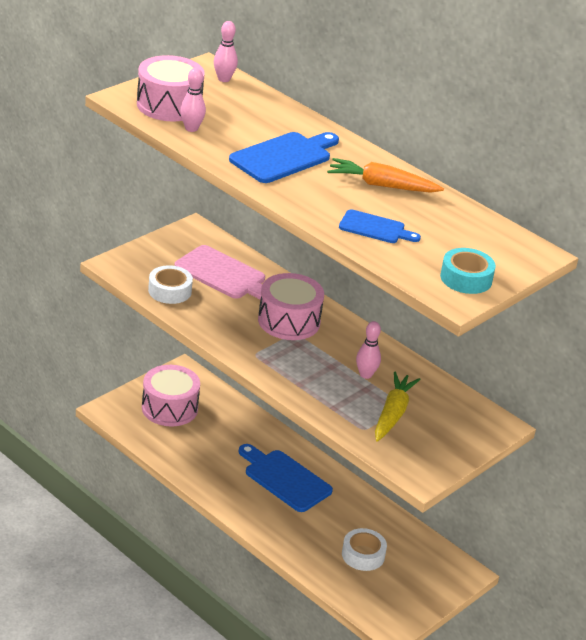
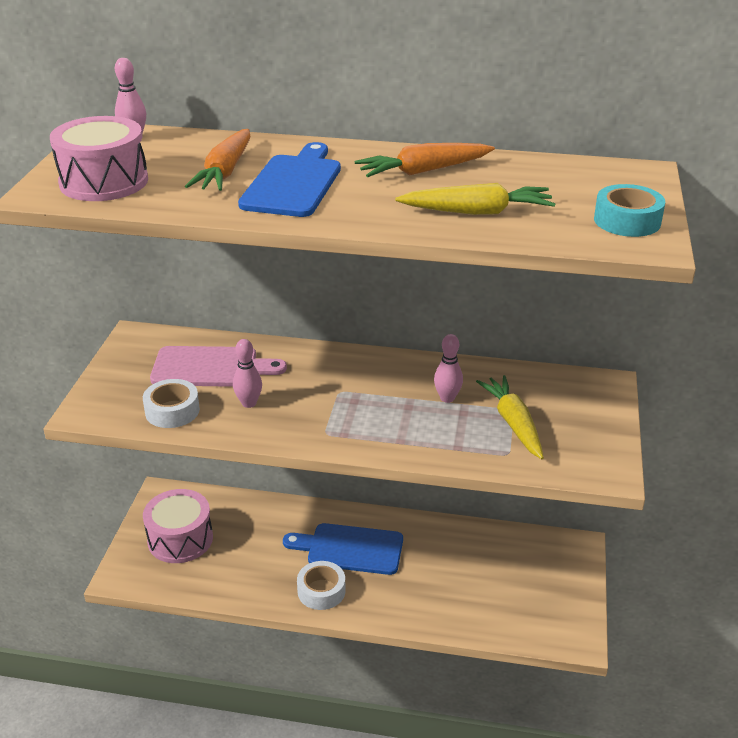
camera: 30 degrees left, 0 degrees up
pink bowling pin [180,68,206,132] -> pink bowling pin moved to [233,339,262,408]
pink drum [258,273,324,340] -> none
blue cutting board [339,209,421,243] -> yellow carrot [395,183,556,215]
white tape [342,528,387,571] -> white tape moved to [297,561,346,610]
none -> orange carrot [185,129,250,191]

